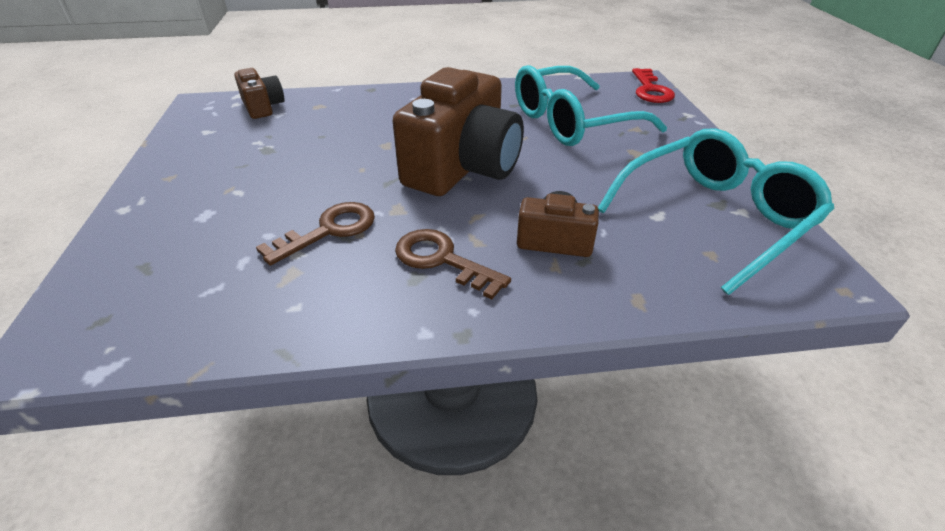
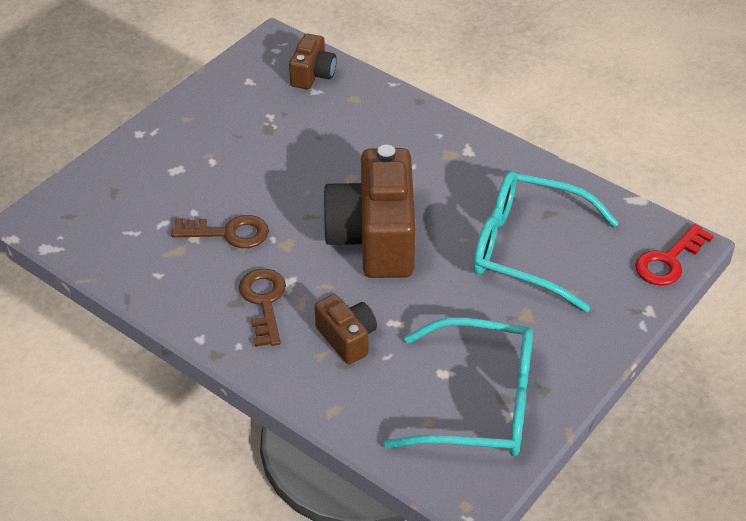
camera: 45 degrees right, 5 degrees up
brown camera [393,67,524,196] -> brown camera turned 105 degrees clockwise [322,145,416,278]

